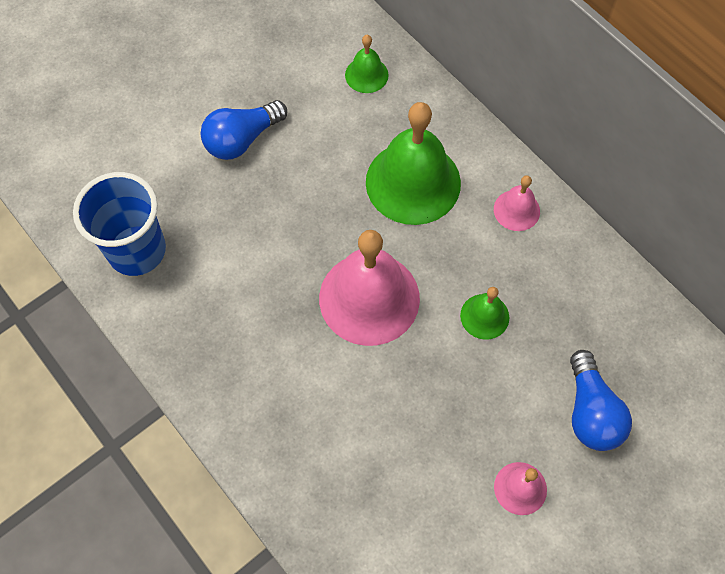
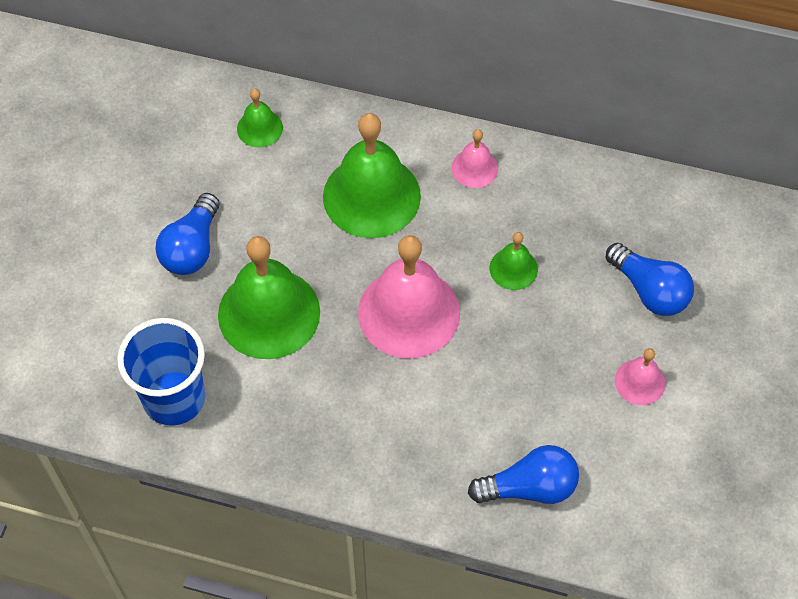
camera: 35 degrees left, 5 degrees down
none -> green bell [218,236,320,359]
none -> blue light bulb [468,445,579,504]

